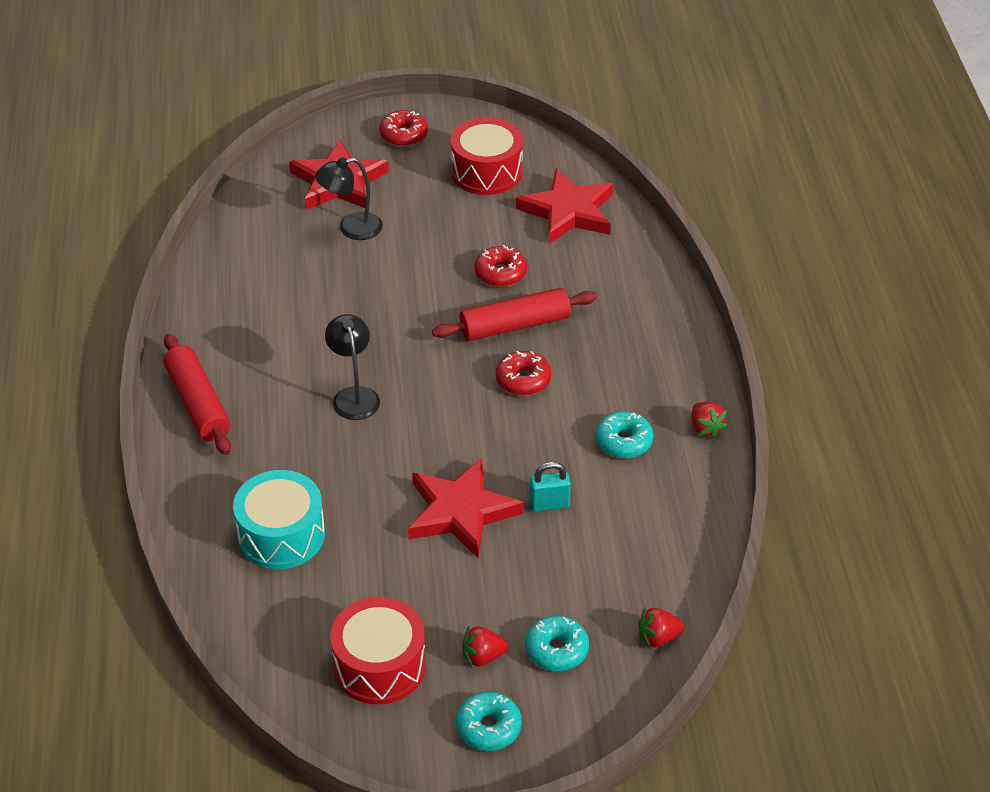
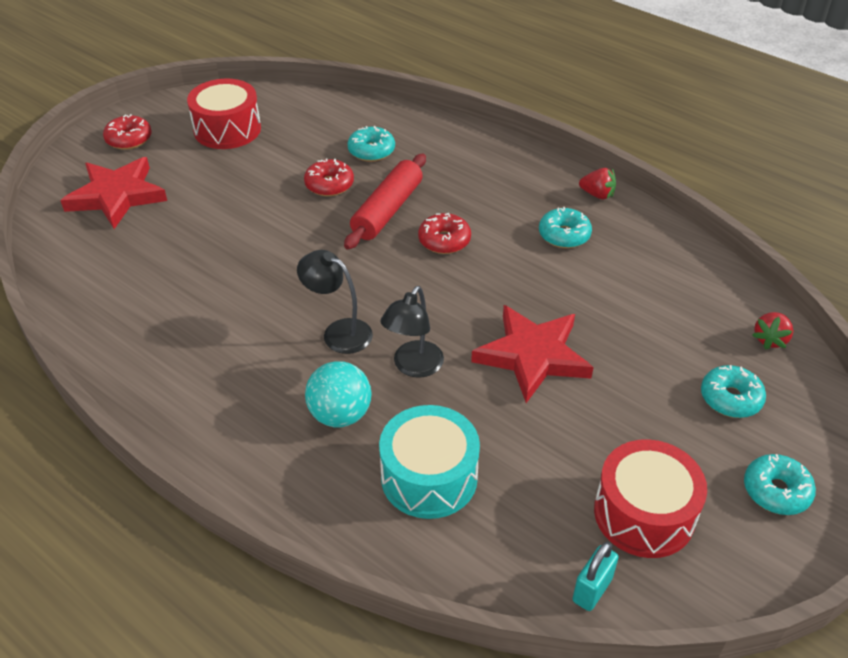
camera: 45 degrees left, 0 degrees up
red rolling pin [164,334,231,455] -> none
black lamp [315,157,383,240] -> black lamp moved to [380,286,444,378]
red strawberry [462,626,509,668] -> none
red star [516,168,614,244] -> none
turquoise padlock [529,462,571,512] -> turquoise padlock moved to [572,542,619,611]
none -> turquoise ball [305,361,372,428]
none -> turquoise donut [347,126,395,162]

